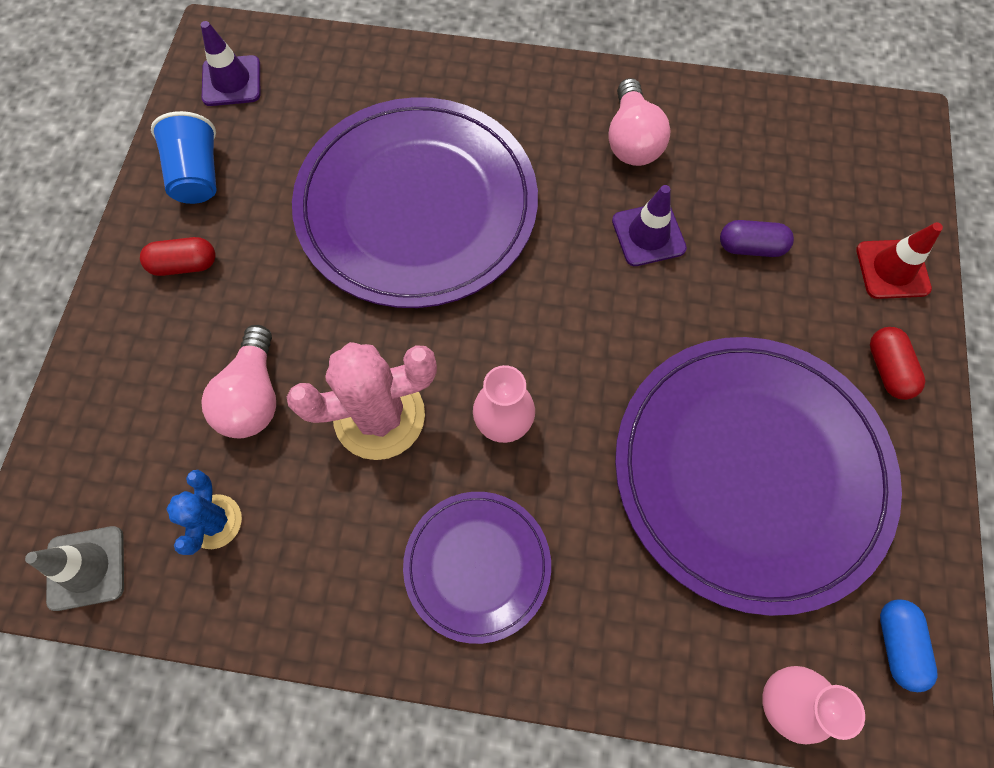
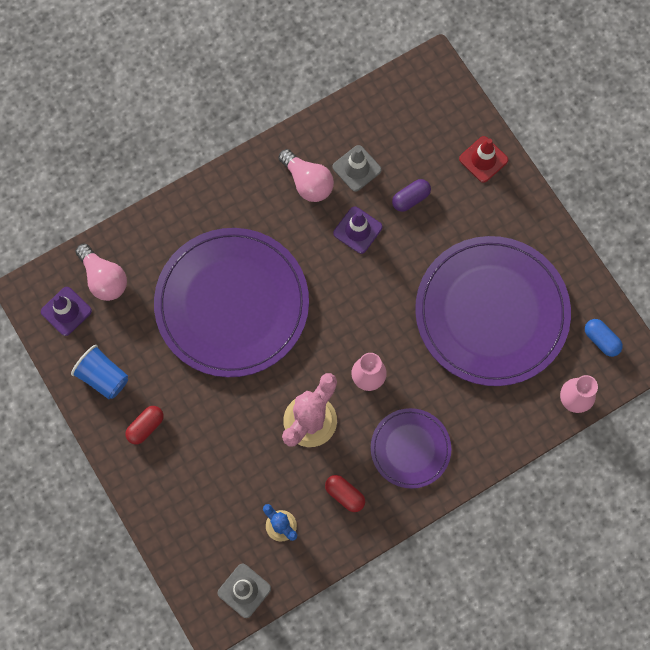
camera: 40 degrees left, 5 degrees up
pink light bulb [202,325,276,438] -> pink light bulb moved to [75,244,127,301]
red capsule [870,327,925,400] -> red capsule moved to [325,475,365,512]
none -> grey traffic cone [332,145,382,192]

